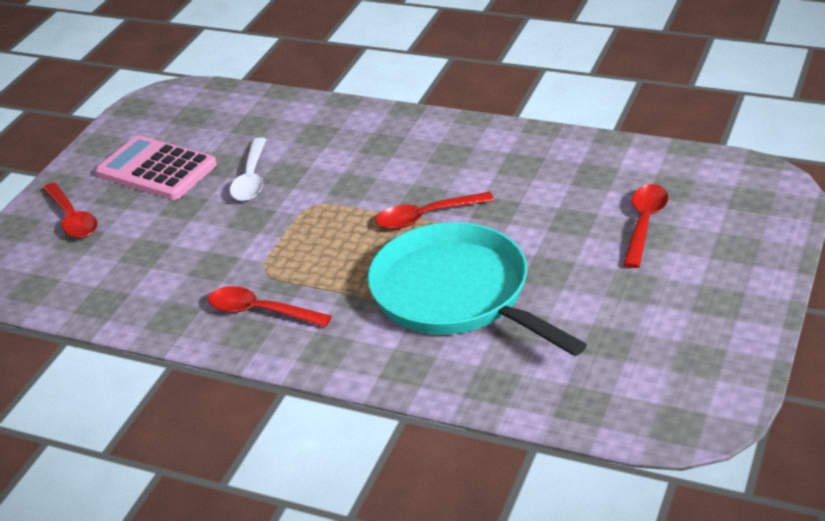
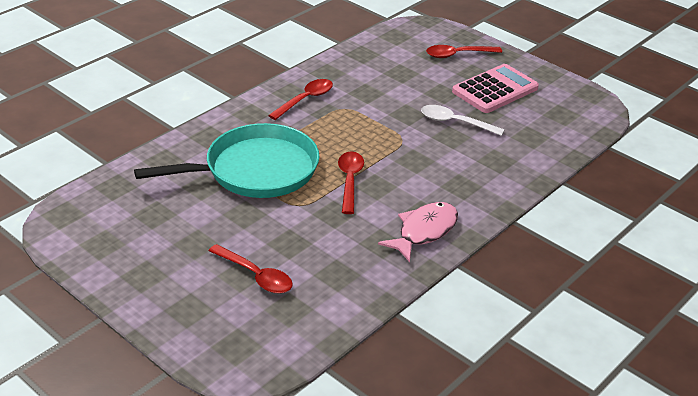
camera: 105 degrees right, 0 degrees up
none -> pink fish [378,202,458,262]

